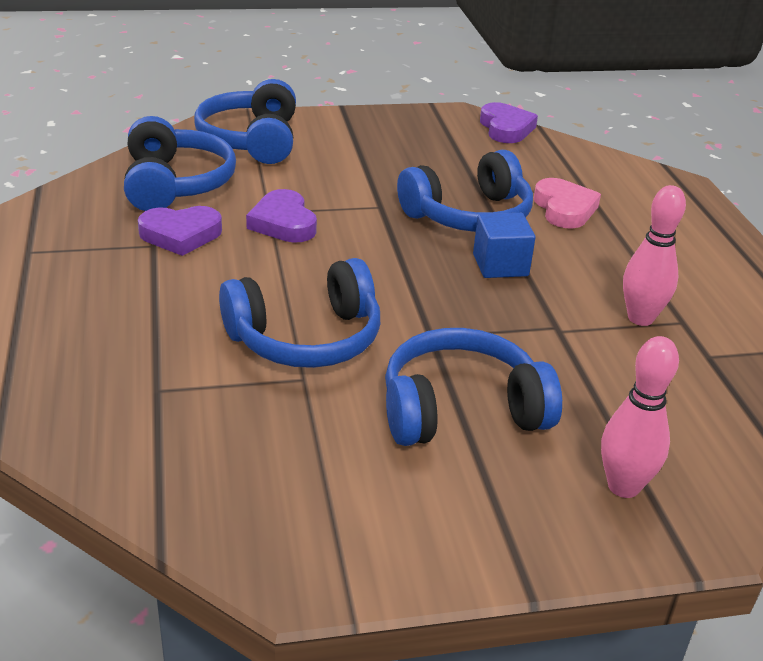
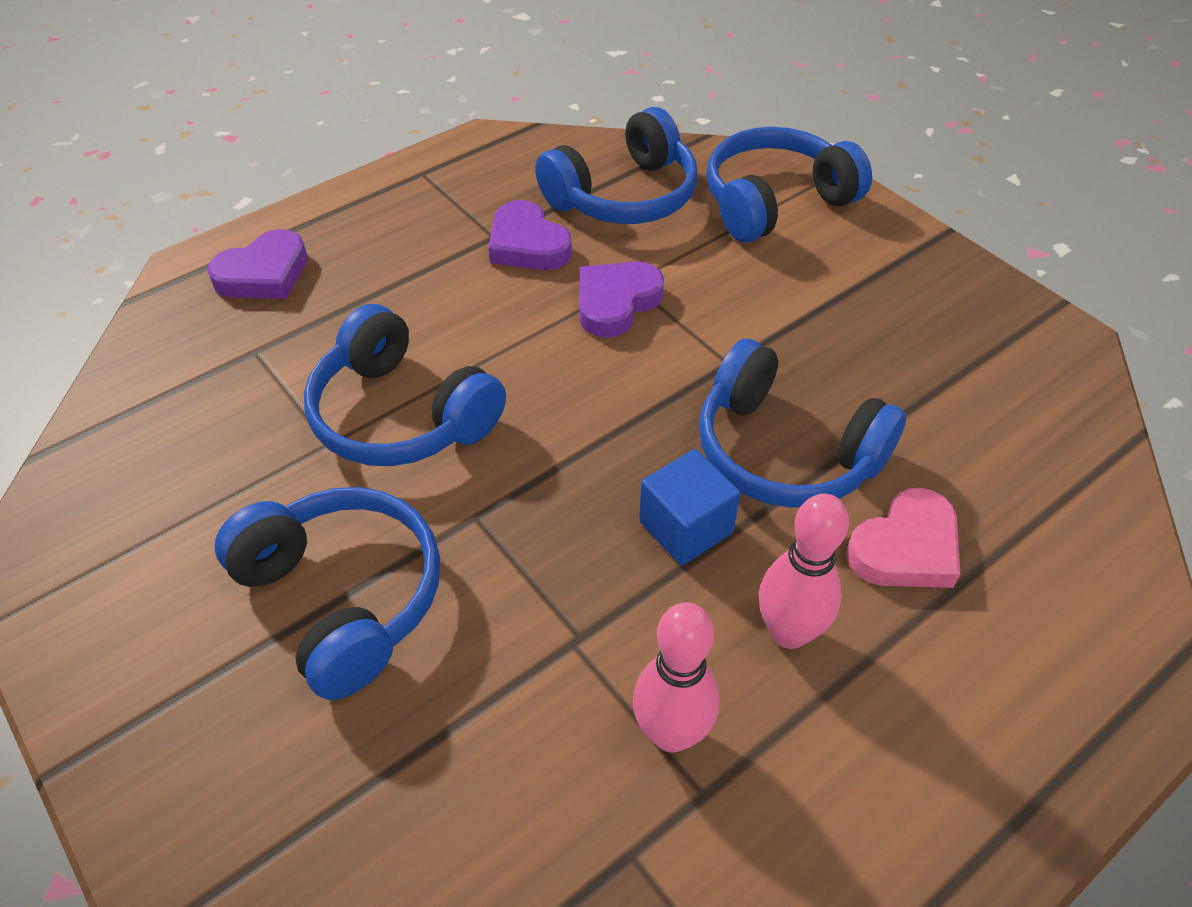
camera: 65 degrees right, 15 degrees up
purple heart [480,102,538,143] -> purple heart moved to [207,229,307,299]
pink bowling pin [601,336,679,498] -> pink bowling pin moved to [759,493,849,649]

